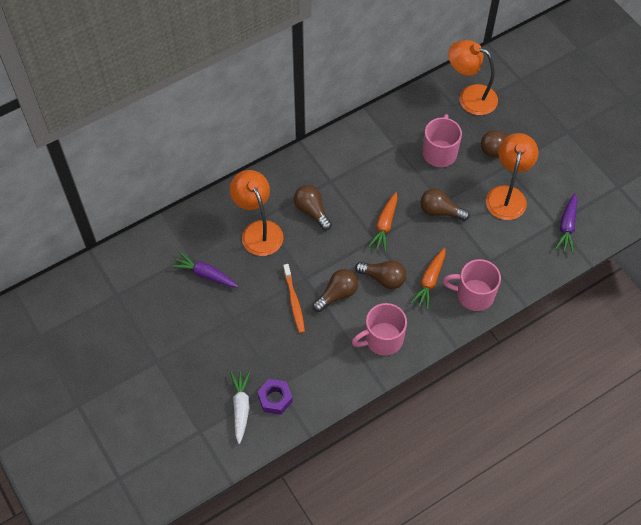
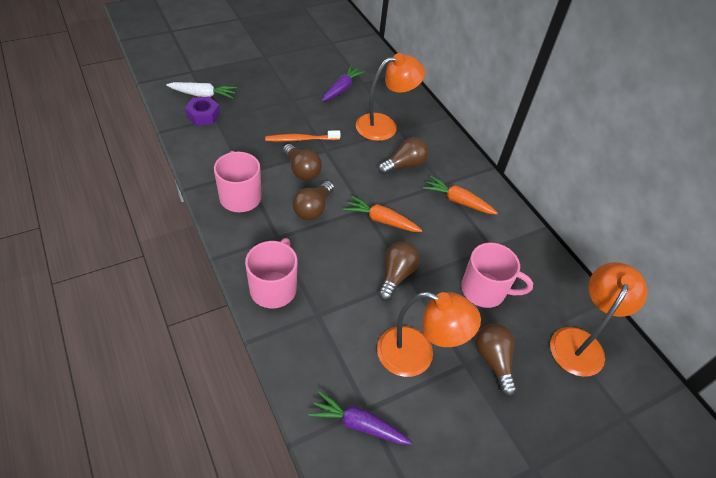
camera: 90 degrees right, 10 degrees down
orange carrot [410,248,445,310] -> orange carrot moved to [423,176,498,214]

